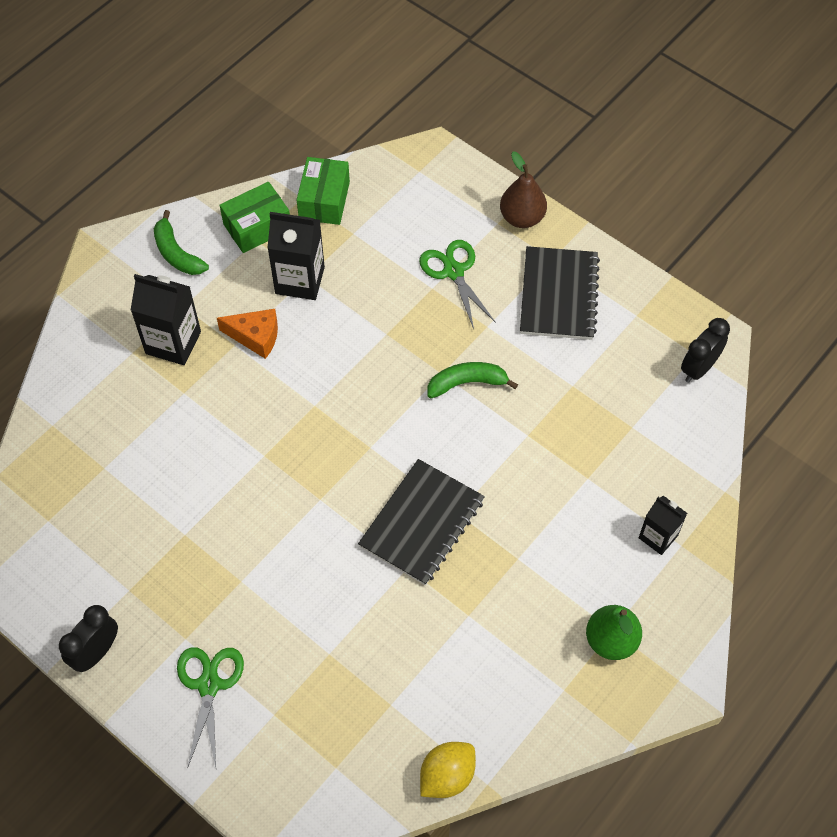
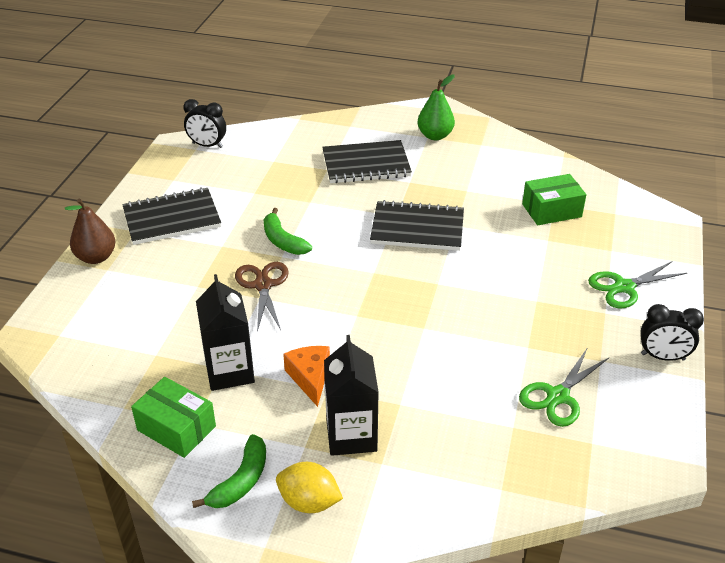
camera: 115 degrees left, 20 degrees down
green box [297,157,350,225] -> green box moved to [522,174,586,225]
green scissors [419,240,496,329] -> green scissors moved to [519,347,609,427]
yellow lemon [420,742,476,798] -> yellow lemon moved to [276,462,343,513]
black carton [639,496,687,555] -> none
none -> brown scissors [235,262,289,332]
none -> black notebook [322,140,412,183]

